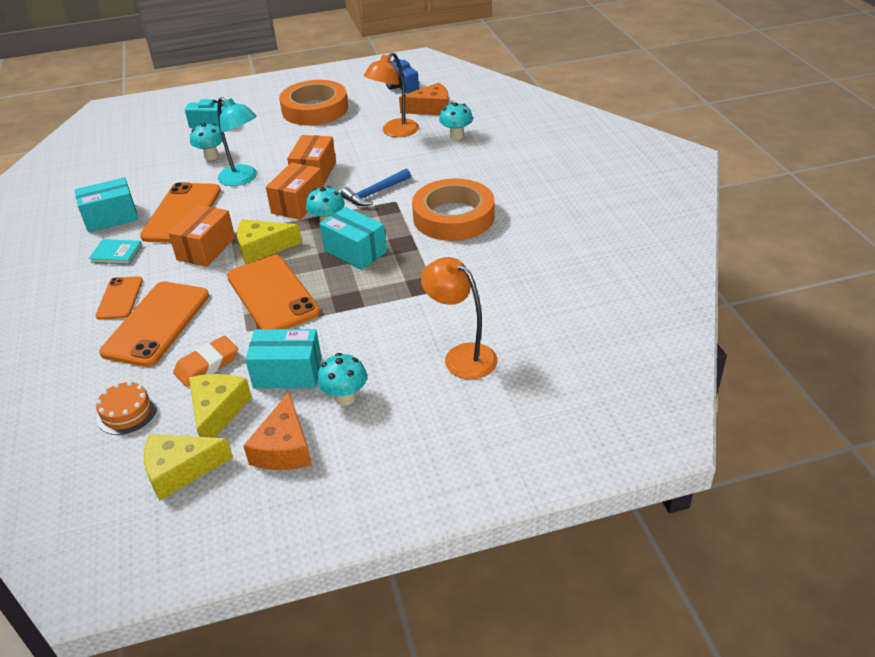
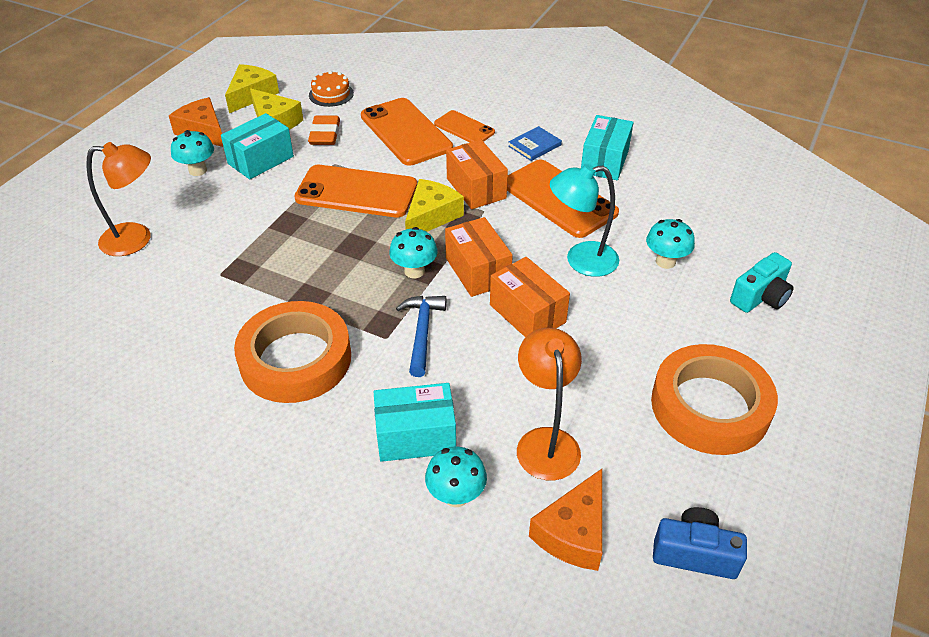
camera: 130 degrees right, 5 degrees up
turquoise book [89,239,142,265] -> blue book [508,126,562,161]
turquoise box [320,207,387,270] -> turquoise box moved to [374,383,456,462]

